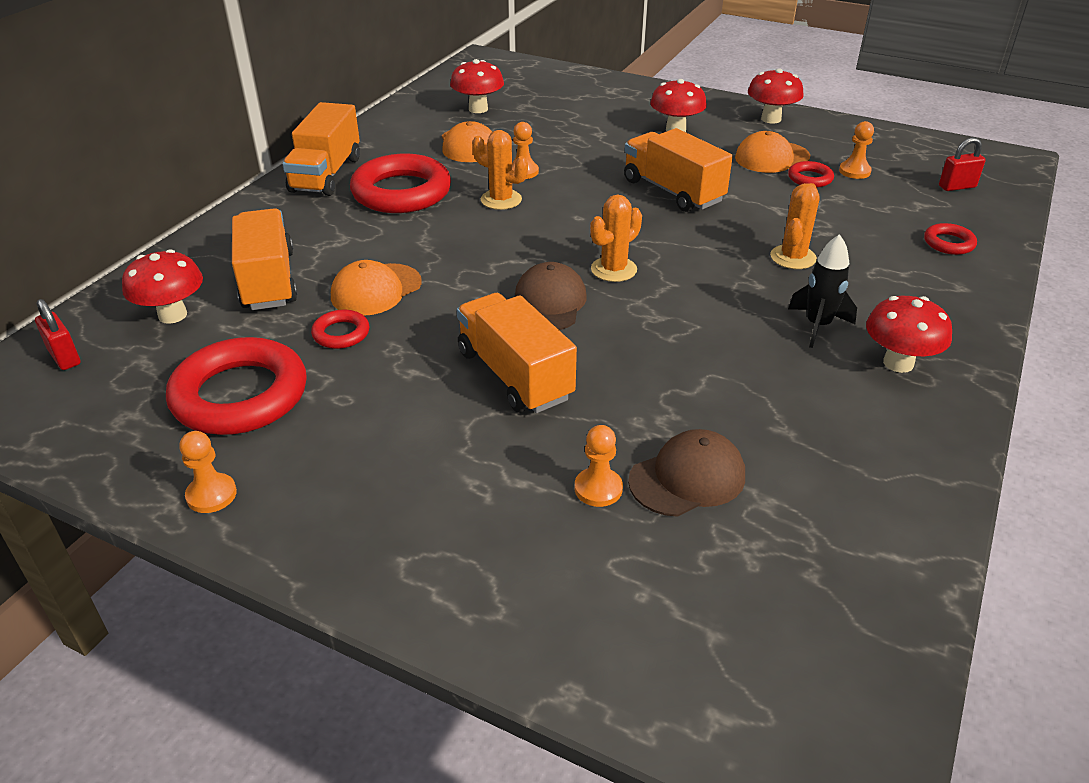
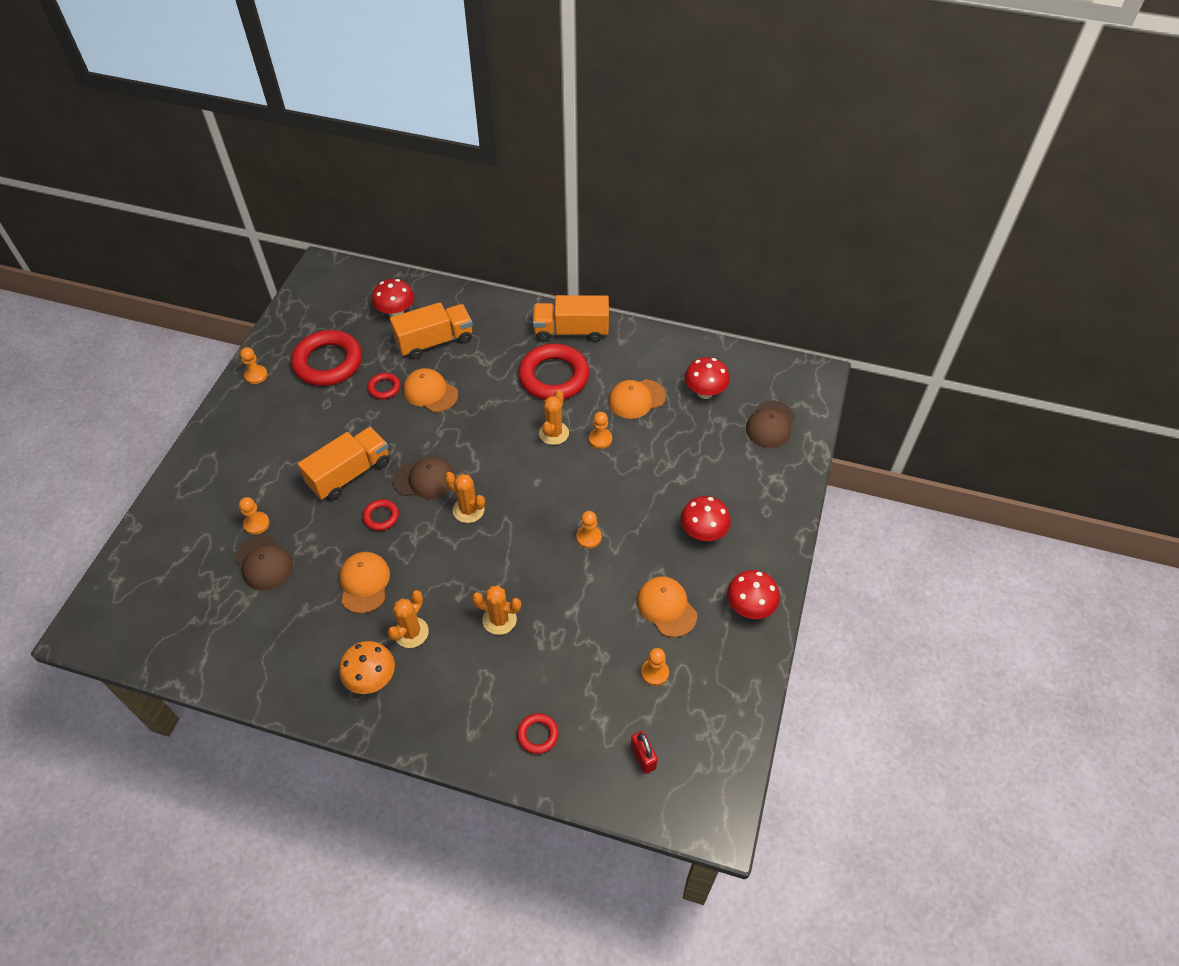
camera: 80 degrees right, 15 degrees up
red padlock [35,299,81,370] -> none
orange truck [624,128,733,212] -> orange pawn [576,511,602,548]
red ring [788,161,834,188] -> red ring moved to [363,499,399,531]
black rocket [788,234,857,348] -> orange cactus [387,590,429,648]
red mushroom [866,296,952,373] -> orange mushroom [339,641,395,694]
none -> orange cap [339,552,390,613]
none -> brown cap [746,400,795,448]

